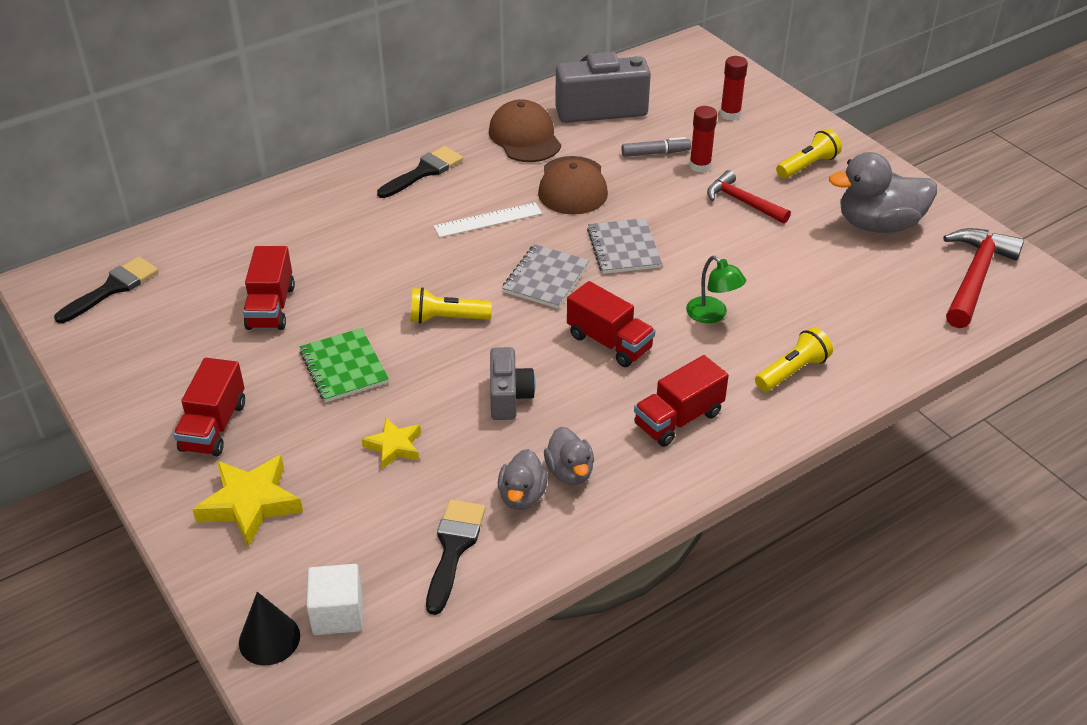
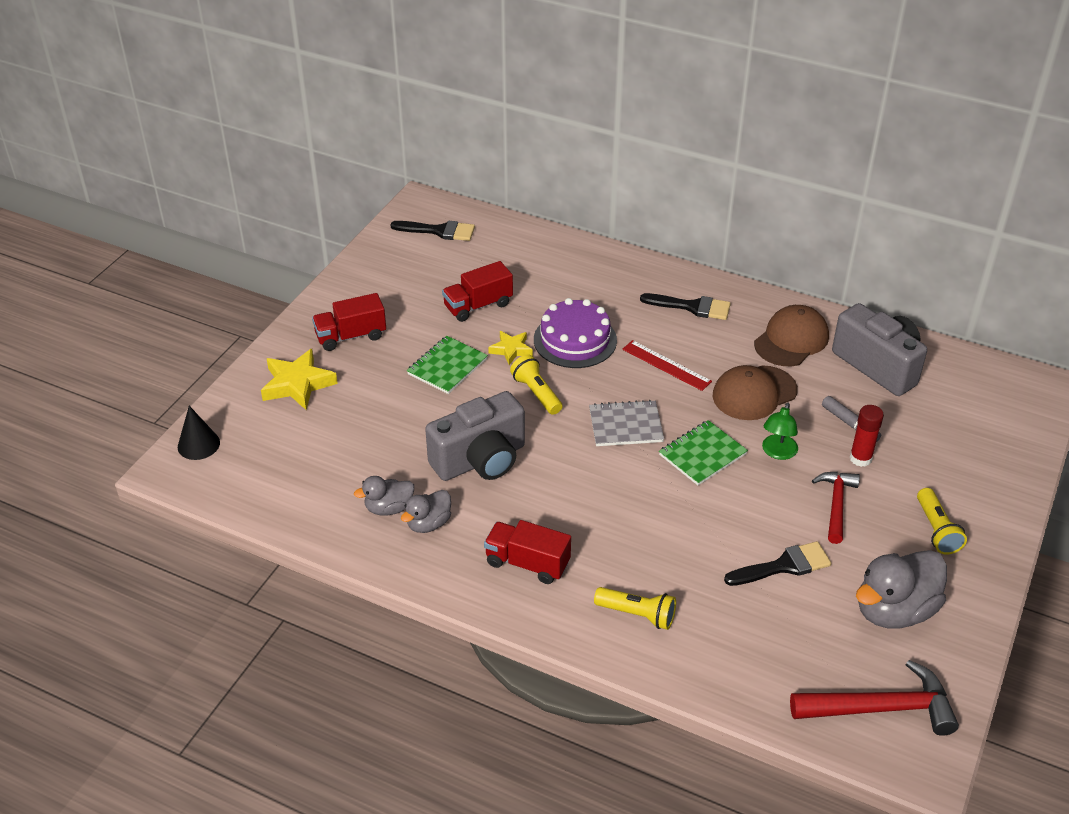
camera: 60 degrees right, 0 degrees up
white cube [307,564,362,635] -> none
yellow star [362,418,421,469] -> yellow star moved to [488,331,533,365]
black brush [426,500,486,615] -> black brush moved to [724,541,831,586]
white ruler [434,202,542,238] -> red ruler [622,340,712,391]
grey camera [490,347,536,420] -> grey camera [425,391,525,481], size x1.73
red truck [567,281,656,367] -> none
grey notebook [587,218,662,274] -> green notebook [659,420,748,485]
green lamp [686,256,746,323] -> green lamp moved to [762,403,798,460]
red glue stick [720,56,748,120] -> none
yellow flashlight [776,129,842,179] -> yellow flashlight turned 60 degrees clockwise [917,488,967,555]
grey duck [829,152,937,233] -> grey duck turned 90 degrees counterclockwise [856,550,947,629]
none -> purple cake [534,298,617,368]

